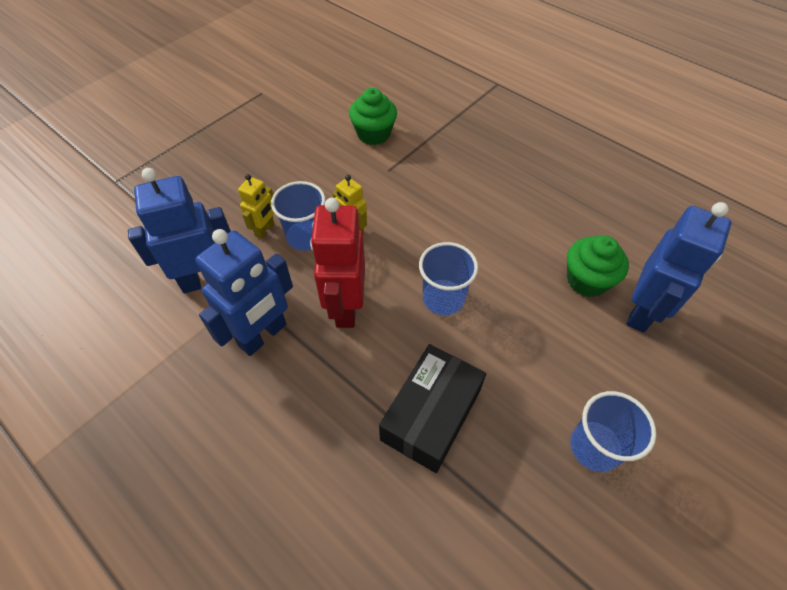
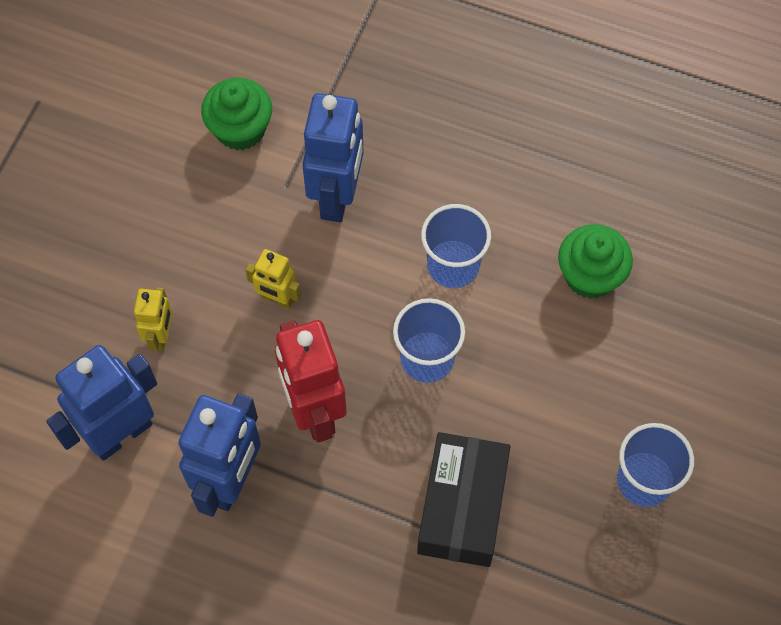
camera: 20 degrees left, 10 degrees up
blue cup [271,181,325,251] -> blue cup moved to [421,204,491,288]
blue robot [626,202,732,333] -> blue robot moved to [302,93,364,222]

